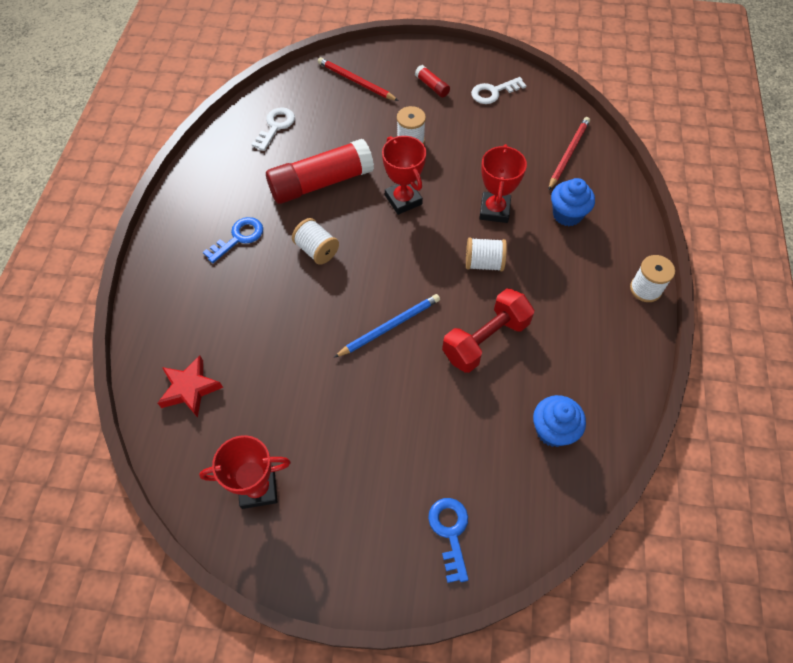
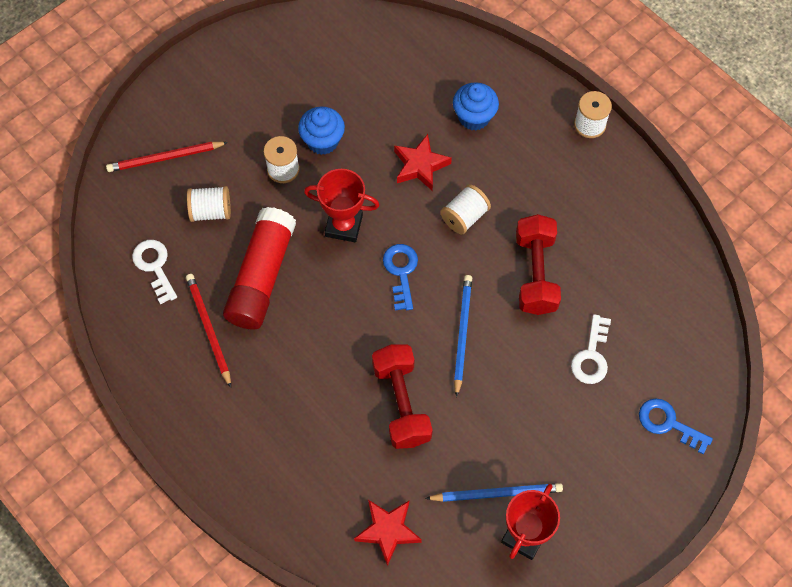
camera: 50 degrees left, 5 degrees up
blue key [203,217,263,263] -> blue key moved to [383,244,418,310]
white spool [292,218,339,265] -> white spool moved to [187,186,231,222]
red glue stick [415,65,450,97] -> none
white key [471,77,527,104] -> white key moved to [571,314,611,384]
red trophy [479,144,527,223] -> red star [394,134,452,190]
blue cupcake [533,395,586,447] -> blue cupcake moved to [298,107,345,155]
red pencil [549,117,590,190] -> red pencil moved to [186,274,231,388]
none -> red dumbbell [372,344,433,449]
none -> blue pencil [425,483,563,502]

